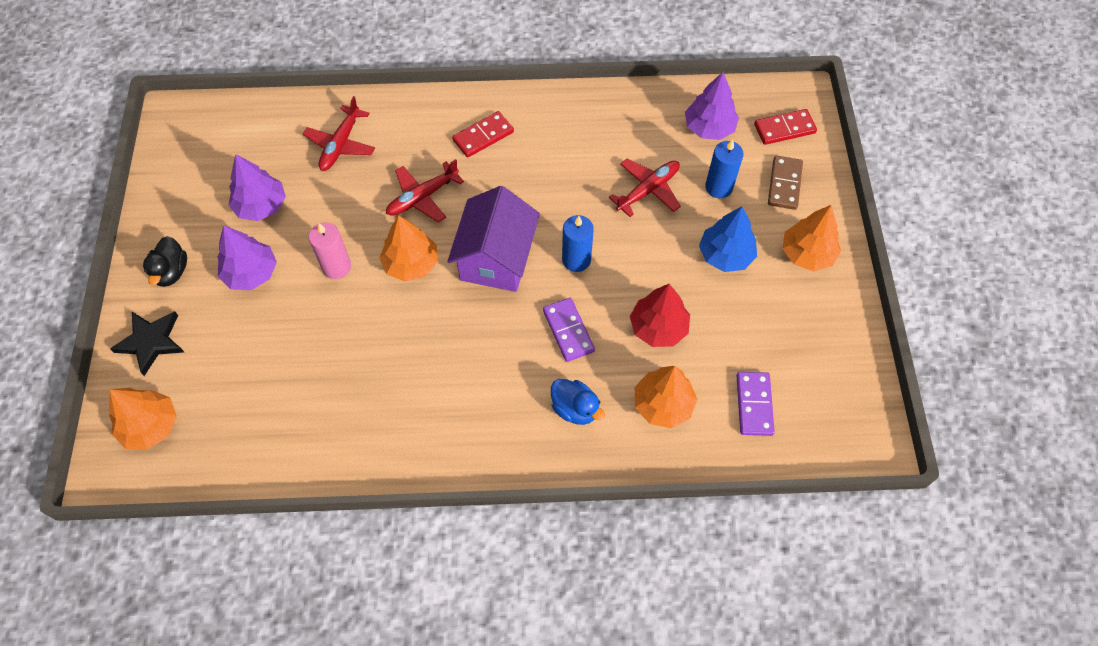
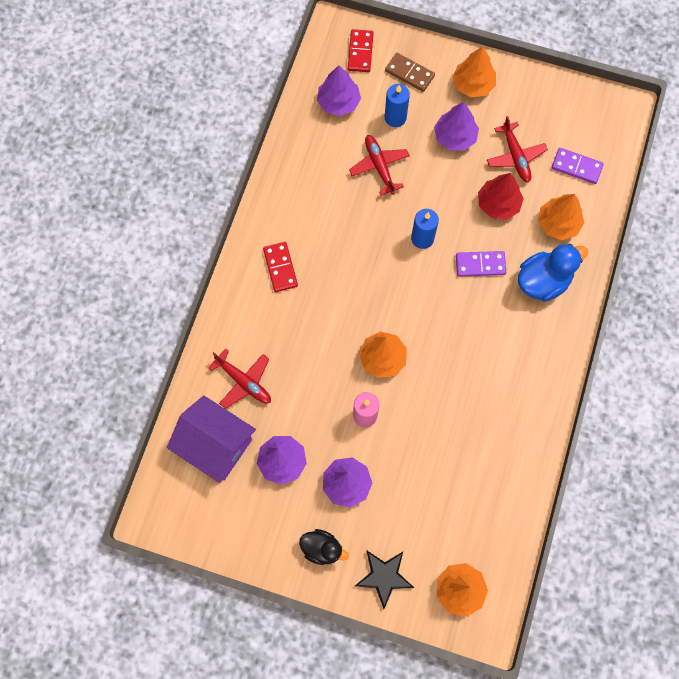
camera: 70 degrees left, 10 degrees up
red plane [386,159,464,222] -> red plane moved to [487,116,548,183]
purple house [447,186,540,292] -> purple house moved to [167,396,256,483]
blue duck [551,379,605,425] -> blue duck [518,244,588,302], size x1.57
blue tree [699,206,757,272] -> purple tree [434,102,479,151]

